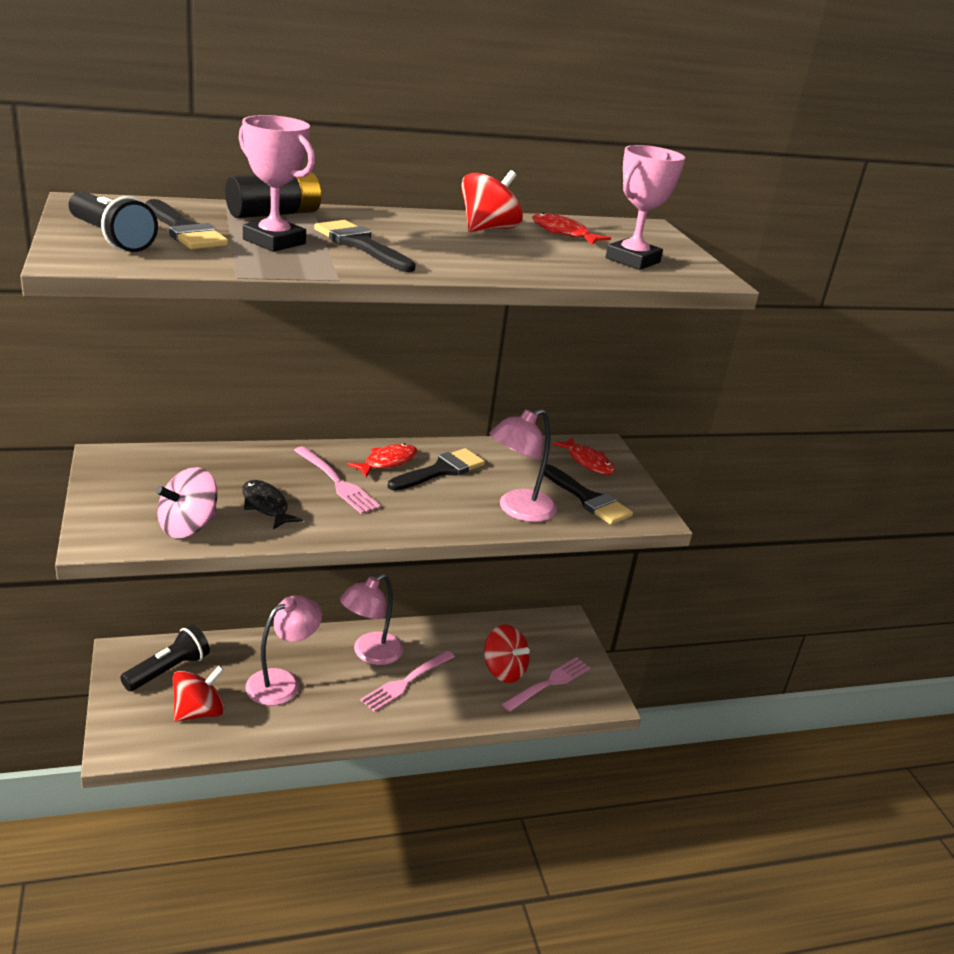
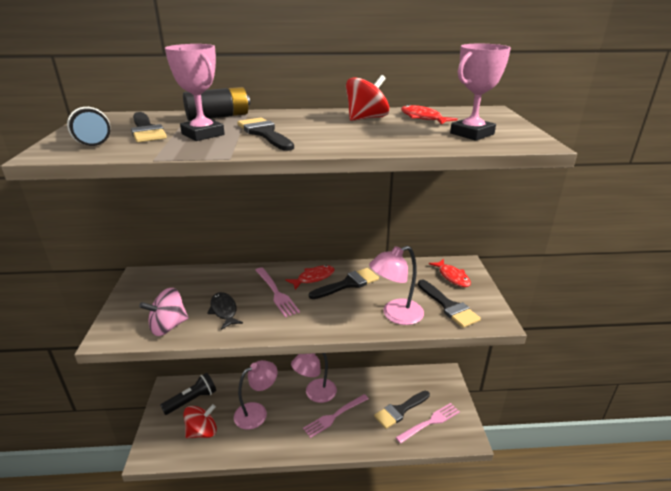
camera: 15 degrees right, 0 degrees up
red spinning top [484,625,530,683] -> black brush [374,391,430,429]

